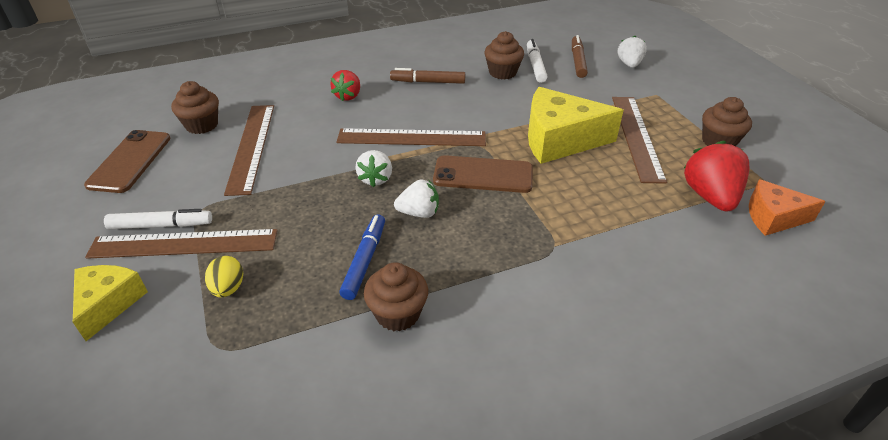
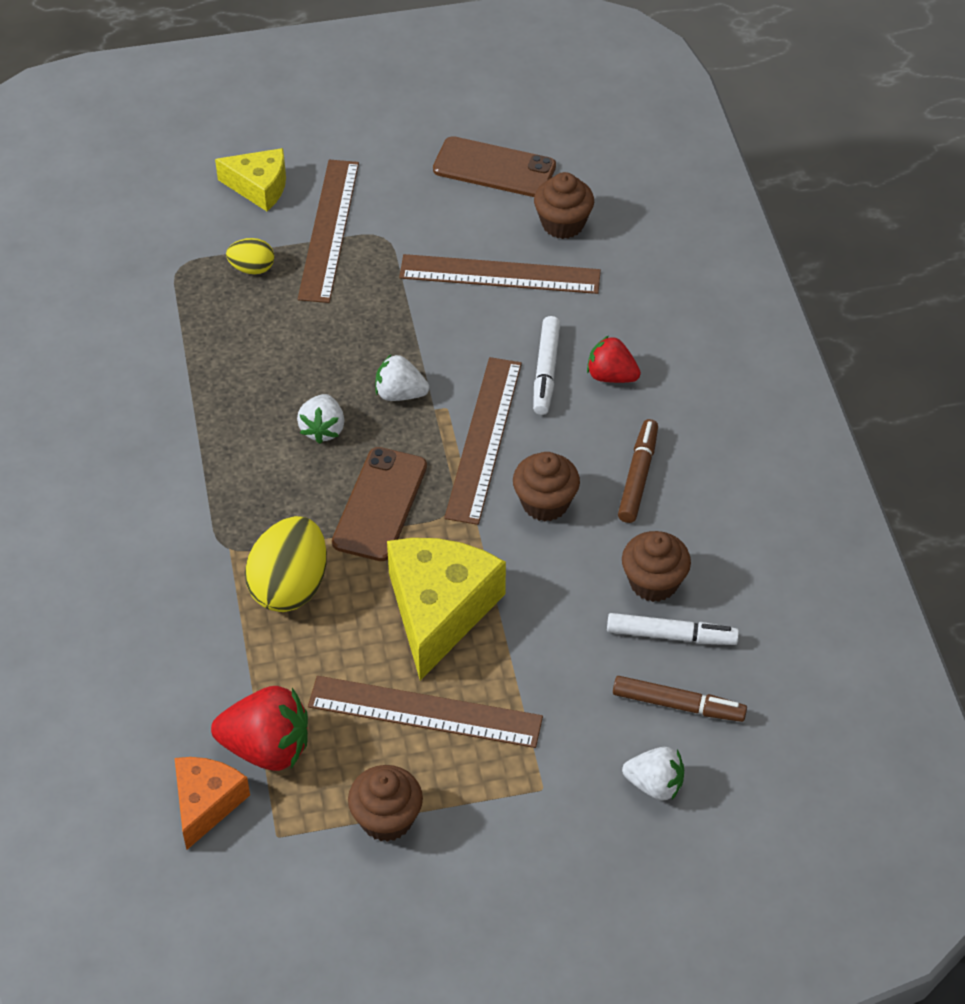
camera: 100 degrees right, 10 degrees up
white marker [104,209,212,229] -> white marker moved to [533,316,560,415]
blue marker [339,215,385,300] -> none
brown cupcake [364,262,428,332] -> brown cupcake moved to [513,452,580,521]
none -> yellow egg [245,516,327,612]

